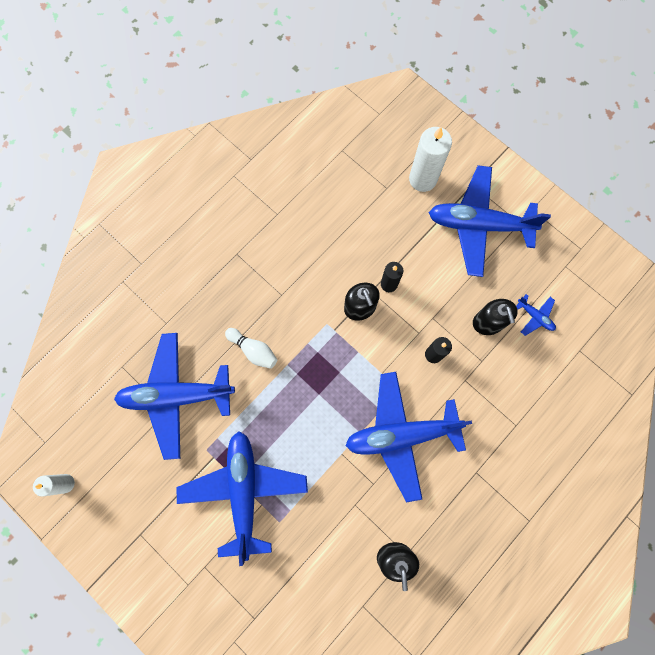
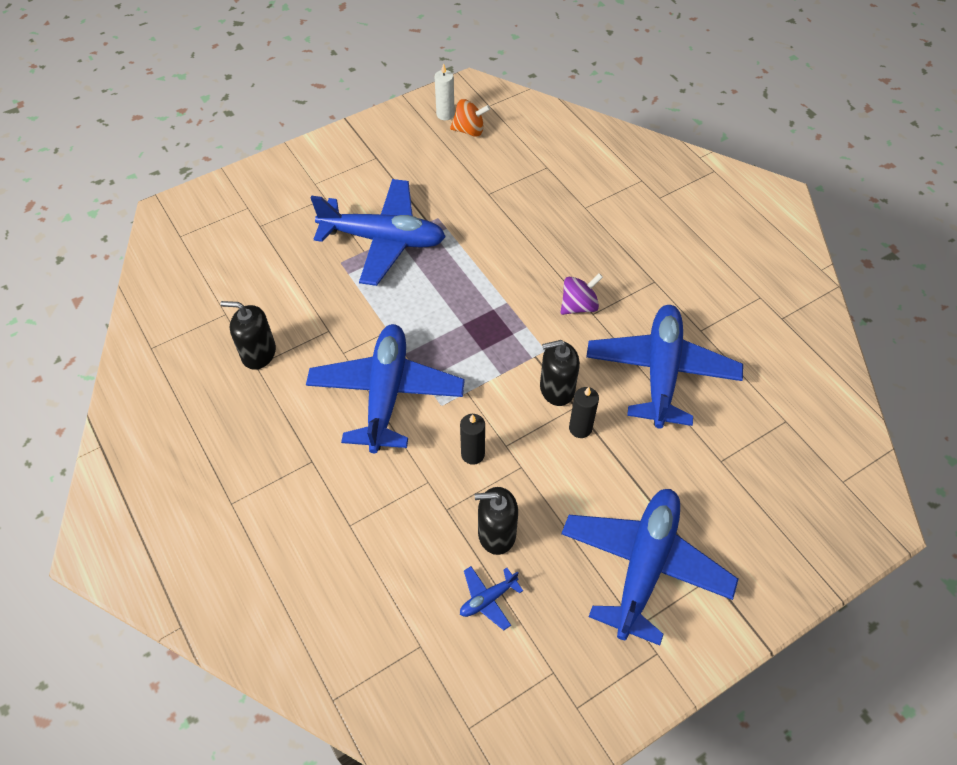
camera: 105 degrees right, 20 degrees down
blue plane [114,333,235,460] -> blue plane moved to [586,305,743,428]
white bowling pin [225,328,277,369] -> none
white candle [409,127,452,192] -> none
none -> orange spinning top [450,99,490,137]
none -> purple spinning top [560,273,603,315]

